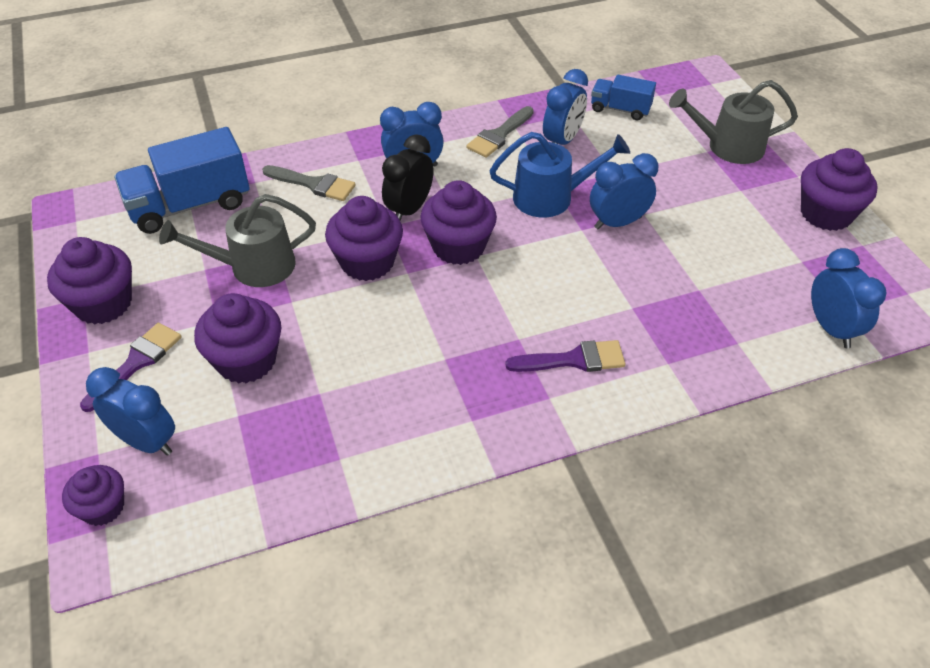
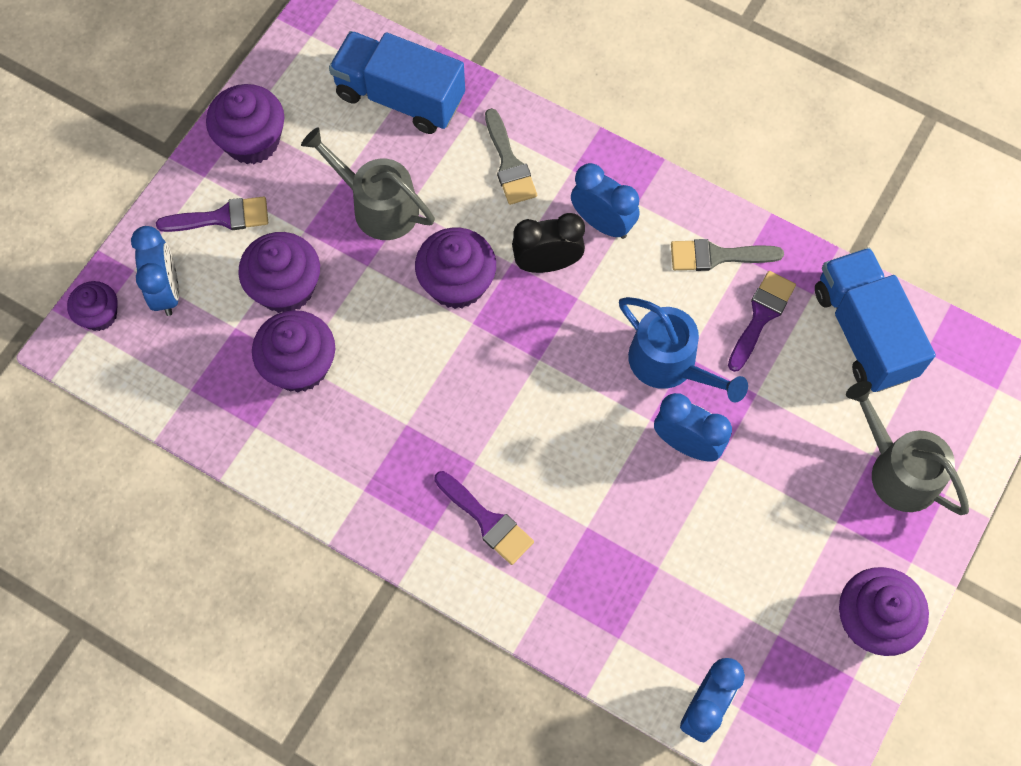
camera: 50 degrees right, 20 degrees up
purple cupcake [420,180,497,265] -> purple cupcake moved to [252,310,335,392]
blue clock [543,69,588,145] -> purple brush [728,271,796,372]
blue truck [591,75,656,120] -> blue truck [815,248,936,392], size x1.79

